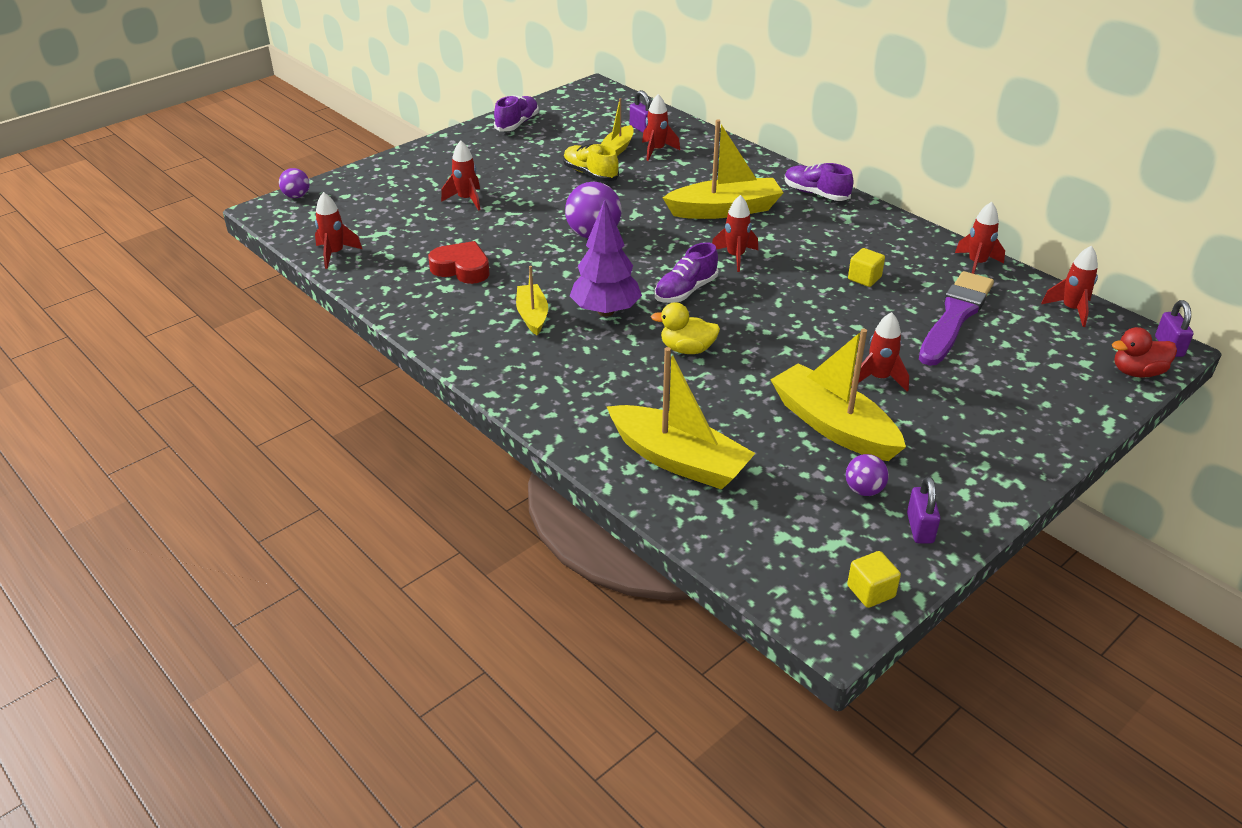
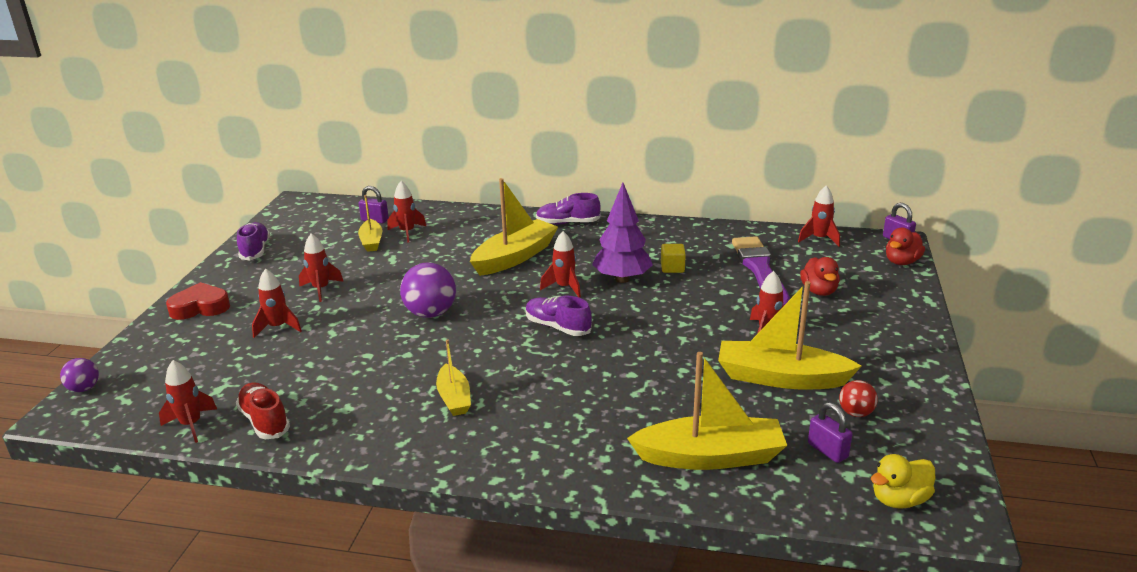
camera: 35 degrees left, 10 degrees down
red heart [428,241,490,284] -> red heart moved to [166,282,230,320]
yellow boat [516,266,548,335] -> yellow boat turned 150 degrees counterclockwise [436,339,471,416]
yellow shoe [563,144,619,182] -> none
purple tree [570,200,642,317] -> purple tree moved to [592,183,653,283]
yellow duck [651,302,720,354] -> yellow duck moved to [871,454,935,509]
purple shoe [655,242,718,303] -> purple shoe turned 120 degrees clockwise [526,296,592,336]
purple ball [846,454,889,496] -> red ball [839,380,878,417]
yellow cube [847,551,901,608] -> none
purple padlock [907,476,940,544] -> purple padlock moved to [808,402,853,463]
red rocket [955,202,1005,274] -> red rocket moved to [299,233,344,302]
none -> red shoe [236,383,290,439]
none -> red duck [800,257,840,296]

